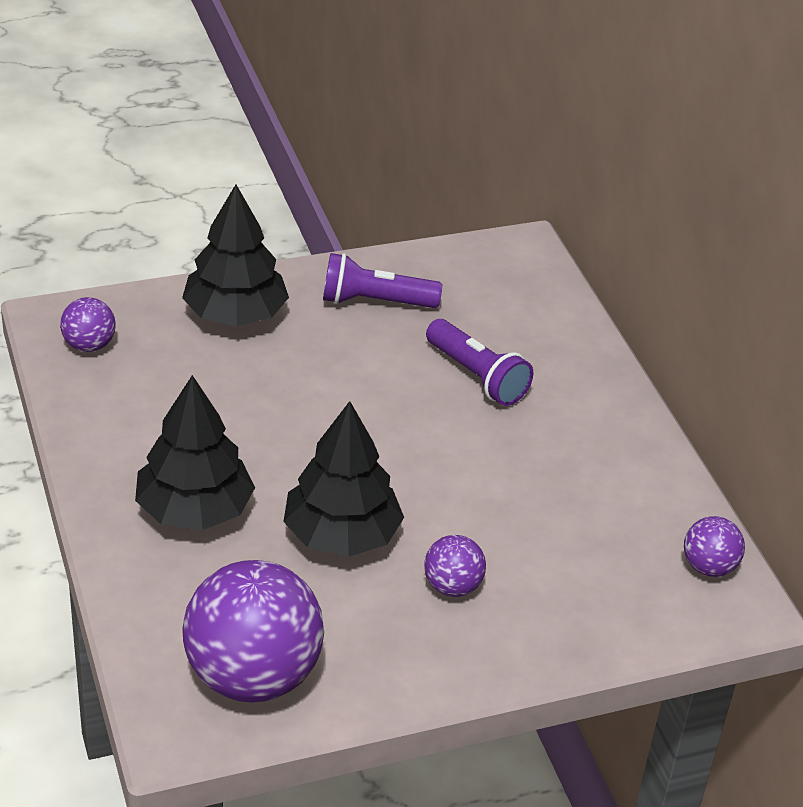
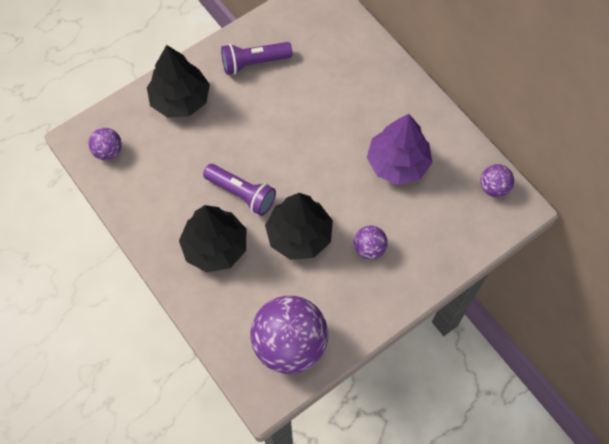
camera: 15 degrees left, 25 degrees up
purple flashlight [426,319,533,406] -> purple flashlight moved to [203,164,276,216]
none -> purple tree [367,114,432,185]

